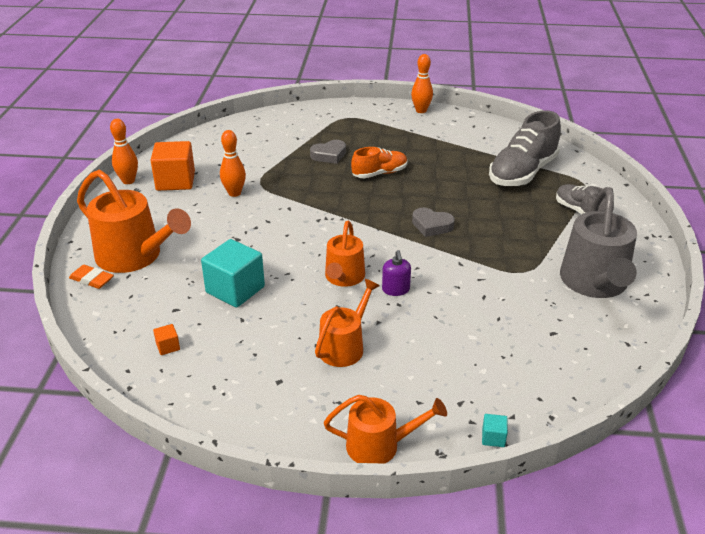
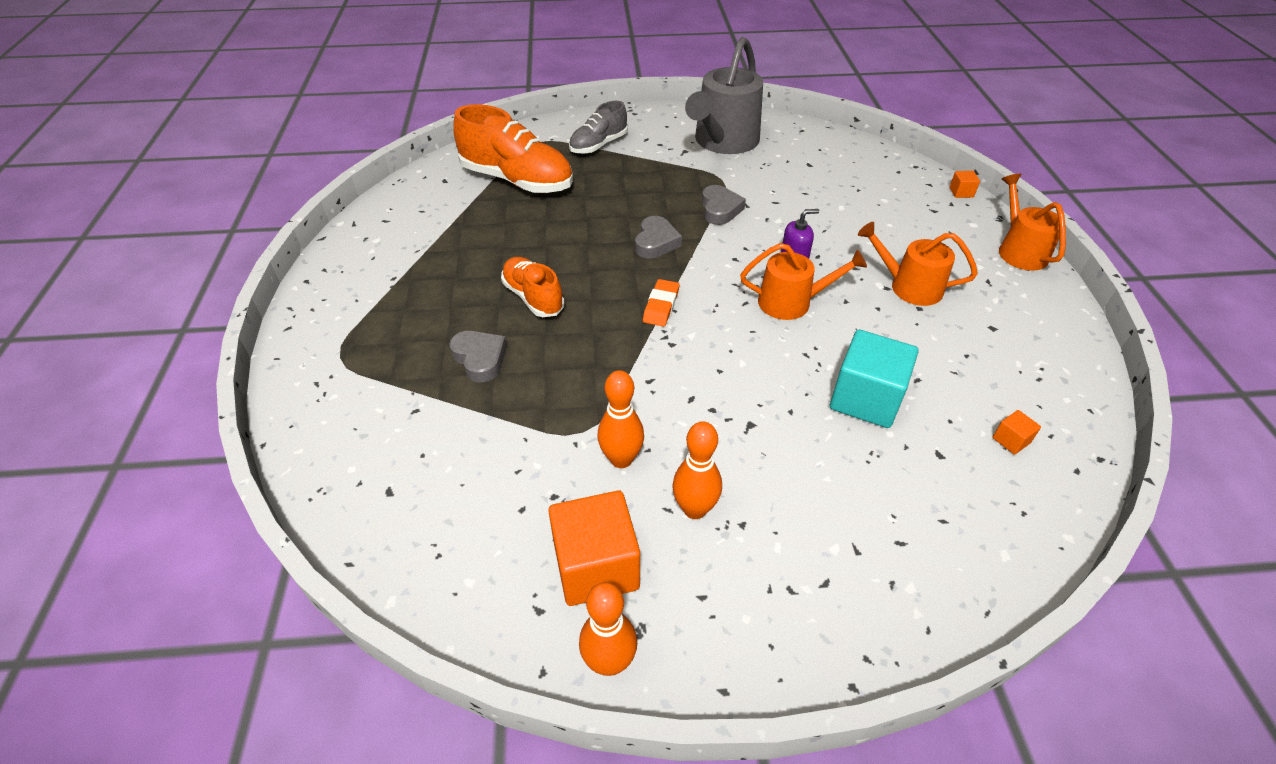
camera: 100 degrees left, 10 degrees up
orange eraser [69,265,114,289] -> orange eraser moved to [643,279,679,327]
orange watering can [77,170,191,273] -> none
orange bowling pin [411,54,433,113] -> orange bowling pin moved to [672,421,722,519]
turquoise cube [482,414,508,447] -> orange cube [949,171,980,198]
grey shoe [489,111,561,186] -> orange shoe [453,104,573,193]
grey watering can [560,187,637,298] -> grey watering can turned 120 degrees clockwise [685,37,763,154]
none -> grey heart [702,185,746,225]

